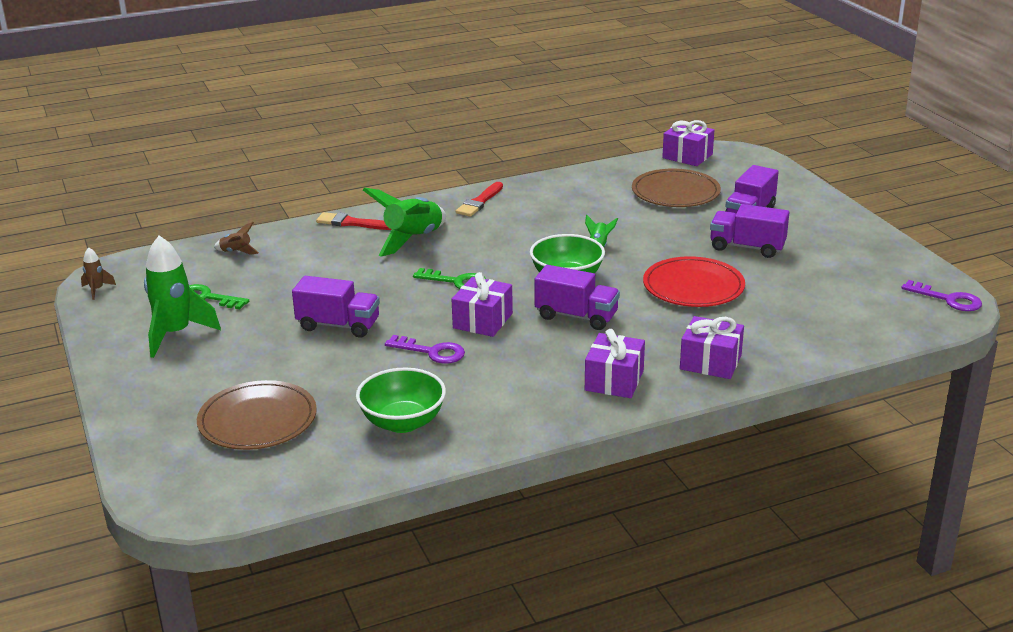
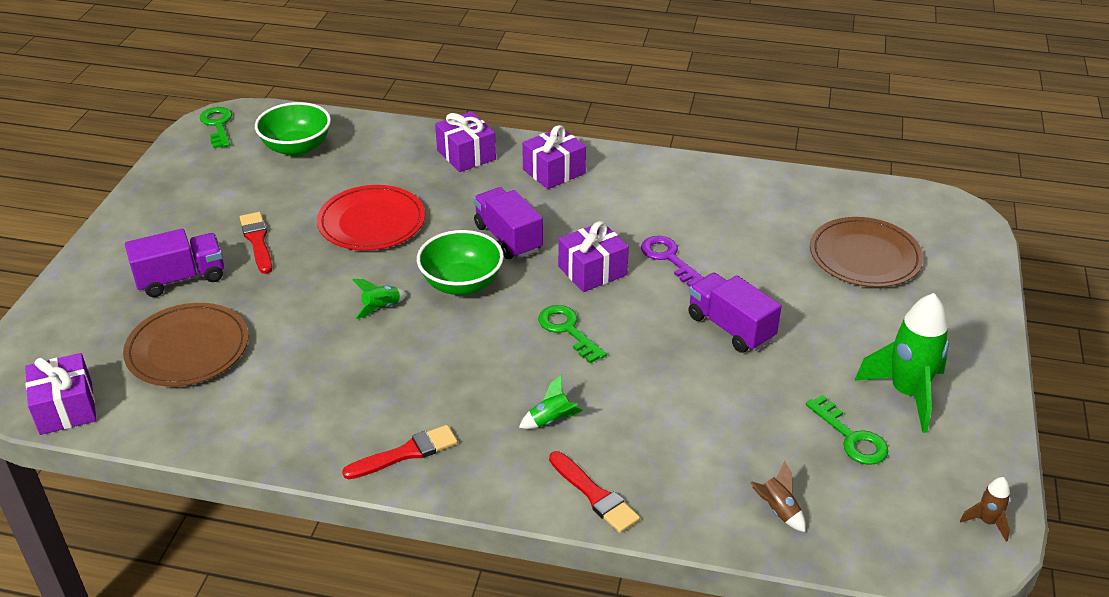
camera: 145 degrees left, 10 degrees up
green bowl [356,368,446,433] -> green bowl moved to [255,102,331,156]
green rocket [363,188,446,257] -> green rocket [519,375,583,429], size x0.46
purple truck [710,204,789,258] -> red brush [240,212,272,274]
purple key [901,280,982,311] -> green key [200,107,232,148]

